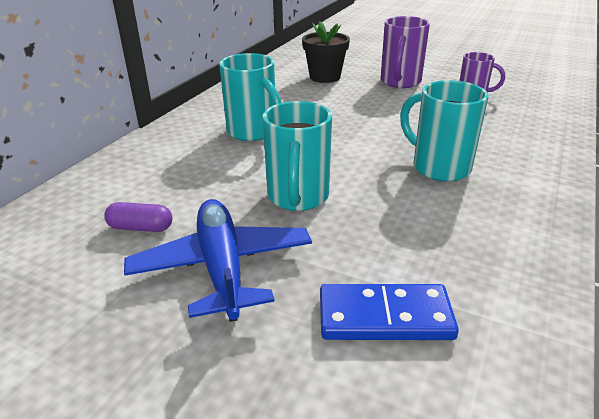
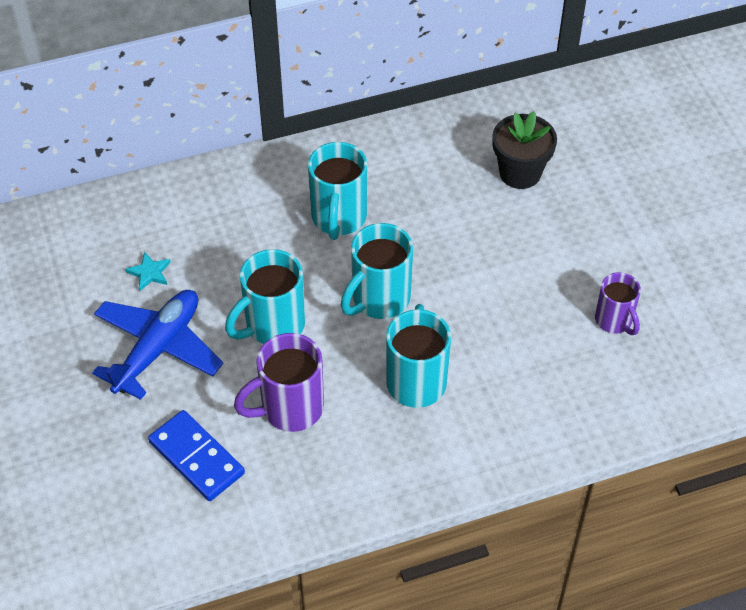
camera: 45 degrees right, 20 degrees up
purple capsule [104,202,172,232] -> turquoise star [125,252,171,291]
purple mug [381,16,430,88] -> purple mug moved to [234,333,324,432]
none -> turquoise mug [341,223,413,319]

